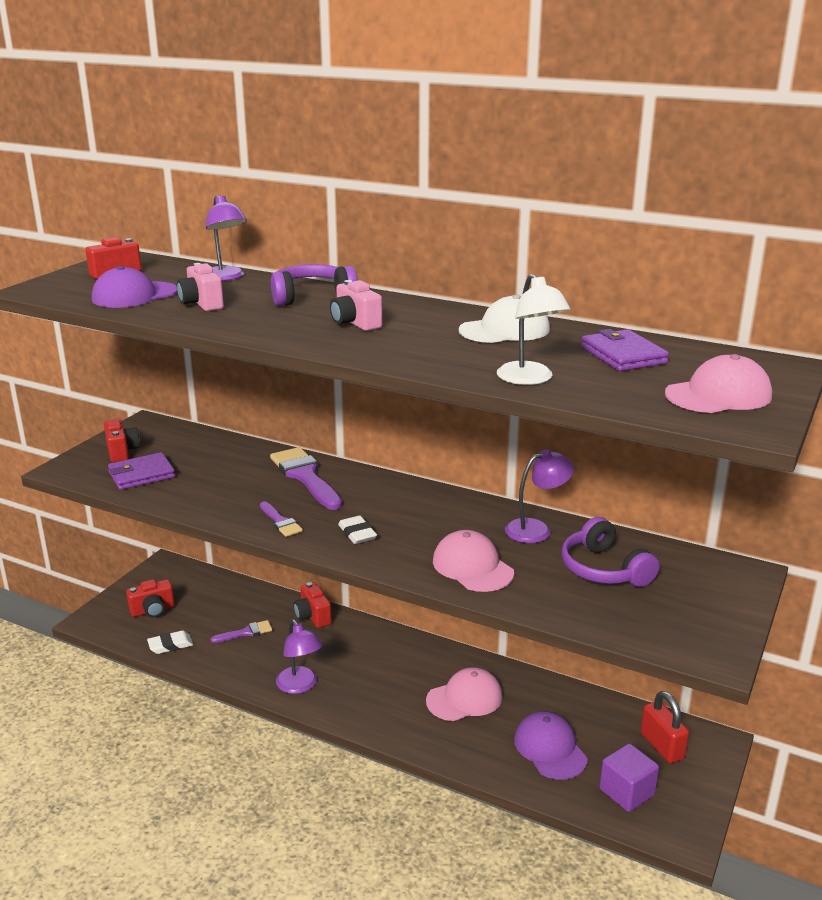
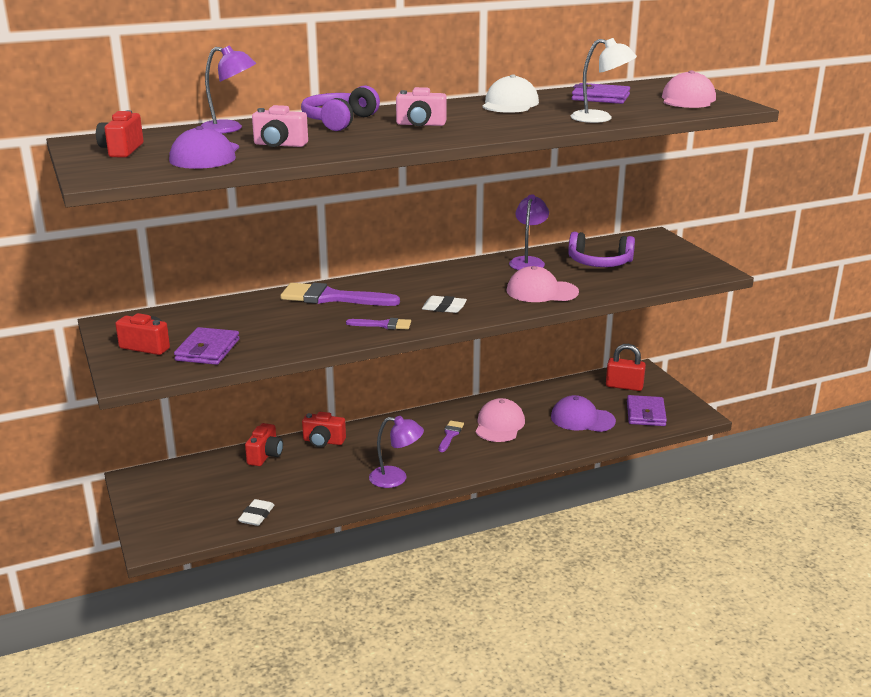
camera: 50 degrees left, 0 degrees up
red camera [126,579,175,618] -> red camera moved to [245,423,283,466]
purple brush [210,620,272,643] -> purple brush moved to [439,421,464,452]
purple cube [600,743,659,812] -> purple wallet [627,395,667,426]

